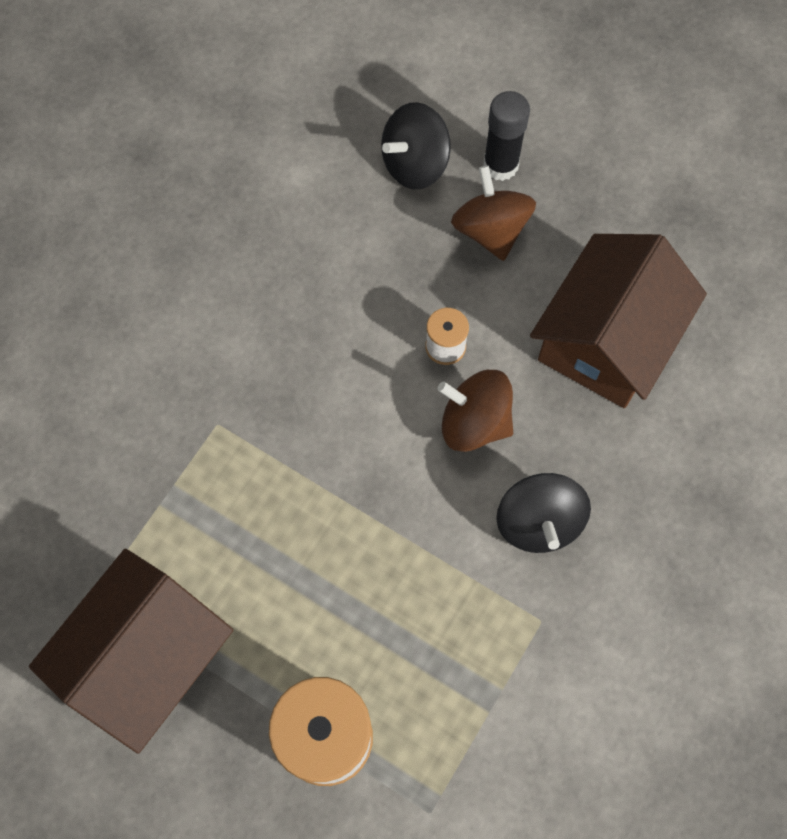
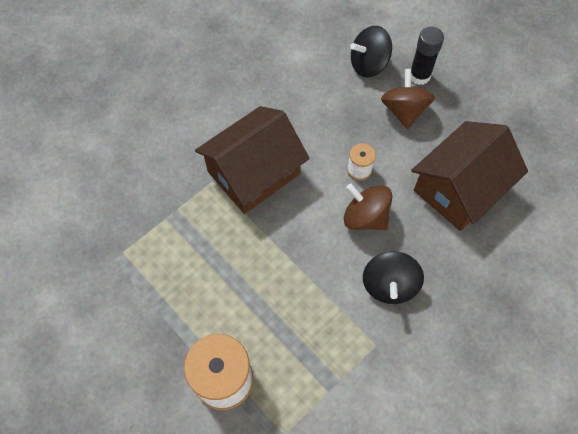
camera: 15 degrees right, 5 degrees down
brown house [29,549,233,754] -> brown house moved to [195,106,310,214]

